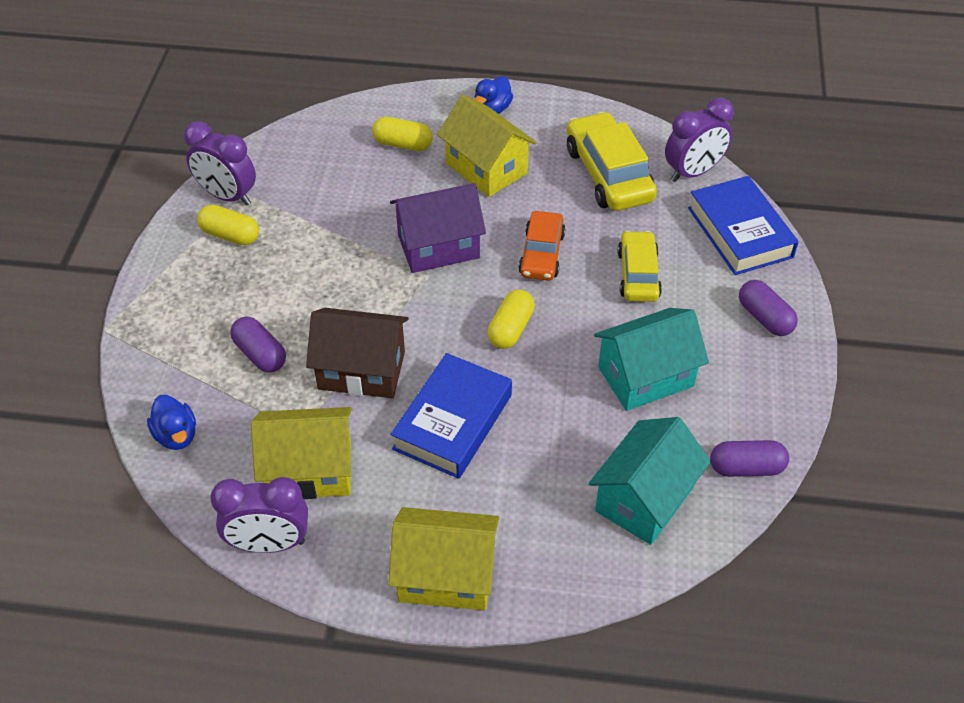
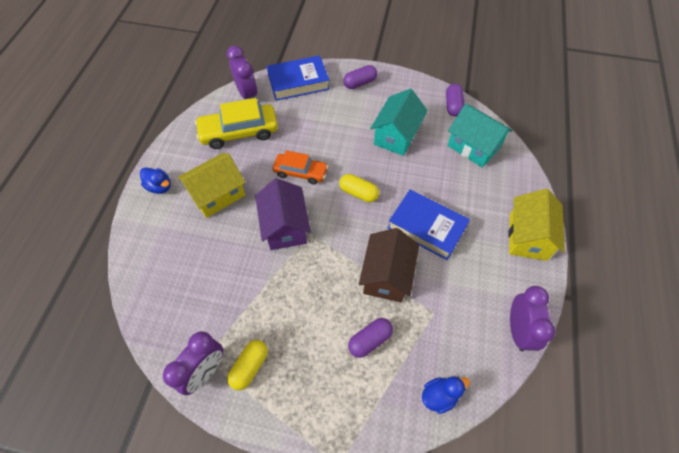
camera: 85 degrees left, 10 degrees up
yellow house [251,407,352,499] -> none
yellow capsule [372,117,433,151] -> none
turquoise house [594,308,709,411] -> turquoise house turned 45 degrees clockwise [370,89,428,156]
yellow car [618,231,662,302] -> none

